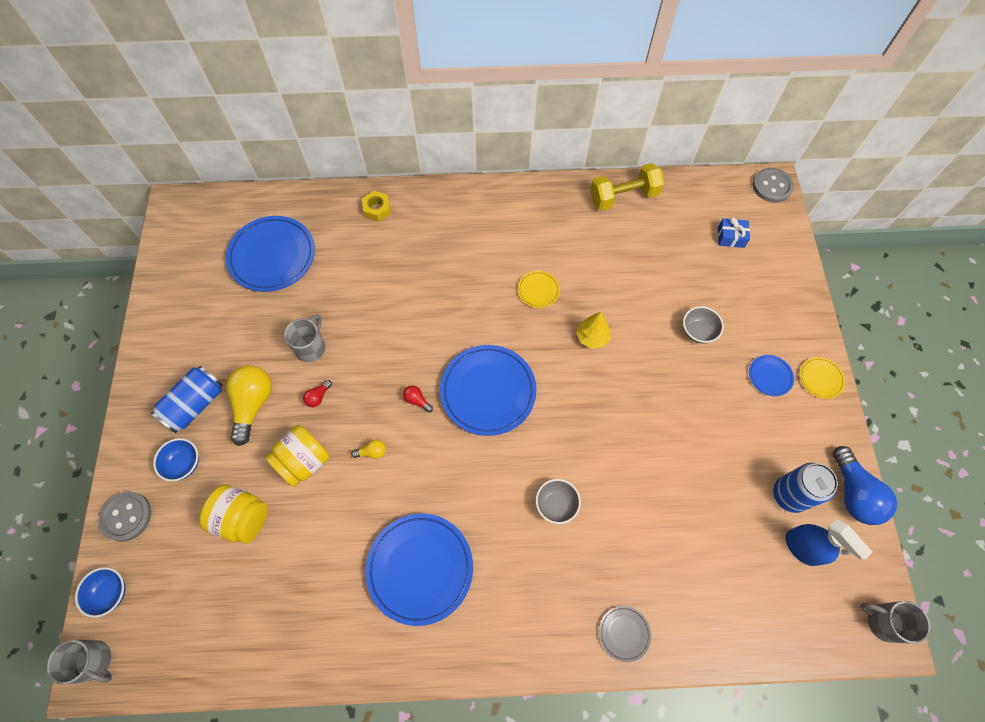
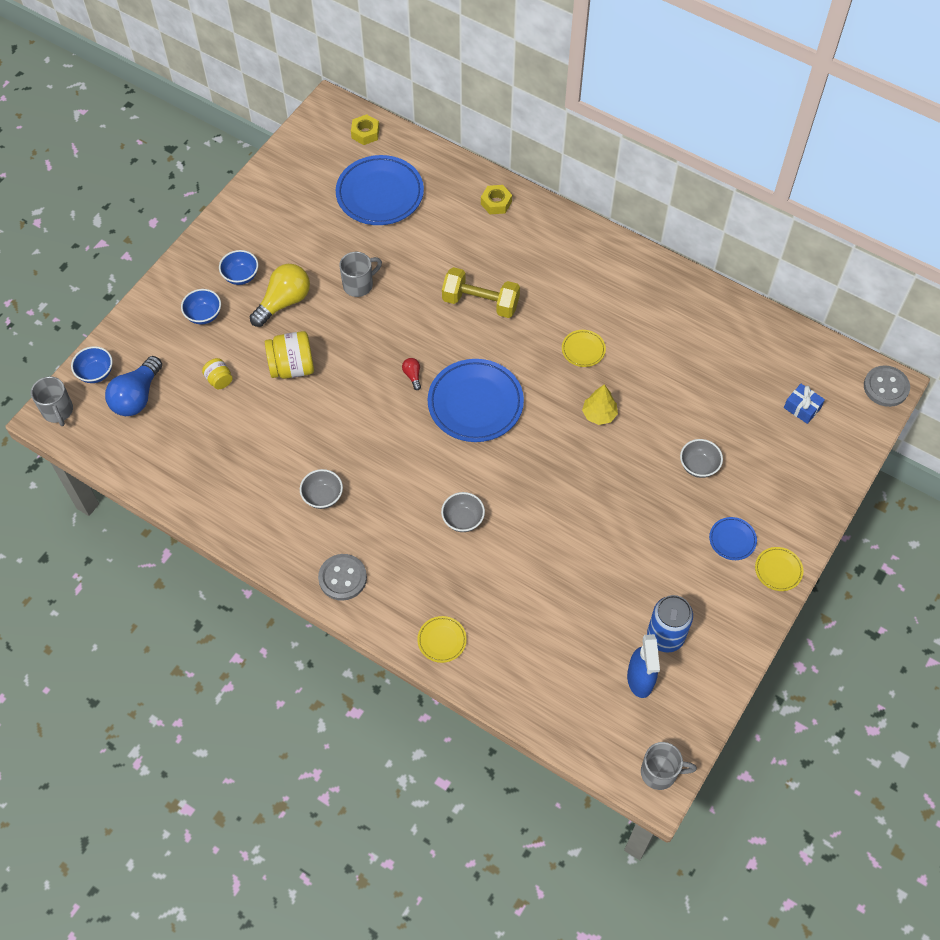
camera: 35 degrees right, 5 degrees down
grey button [98,491,151,542] -> grey button moved to [318,554,367,601]
blue can [151,366,223,433] -> blue bowl [219,250,258,285]
yellow jar [199,485,268,544] -> yellow jar [202,358,232,389], size x0.54
red light bulb [303,380,332,407] -> none
yellow light bulb [351,440,386,459] -> none
blue plate [365,514,473,626] -> grey bowl [300,469,343,509]
yellow dumbbell [590,163,664,210] -> yellow dumbbell moved to [442,267,520,318]
grey plate [599,606,651,662] -> yellow plate [417,616,467,663]
blue light bulb [833,446,897,525] -> blue light bulb moved to [105,356,162,416]
grey mug [860,601,931,644] -> grey mug turned 120 degrees clockwise [641,742,697,790]
none -> yellow nut [351,114,380,145]

